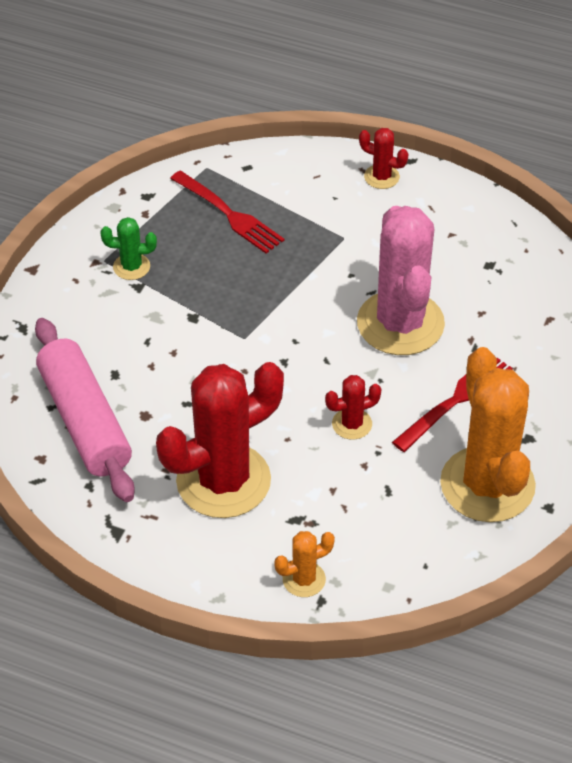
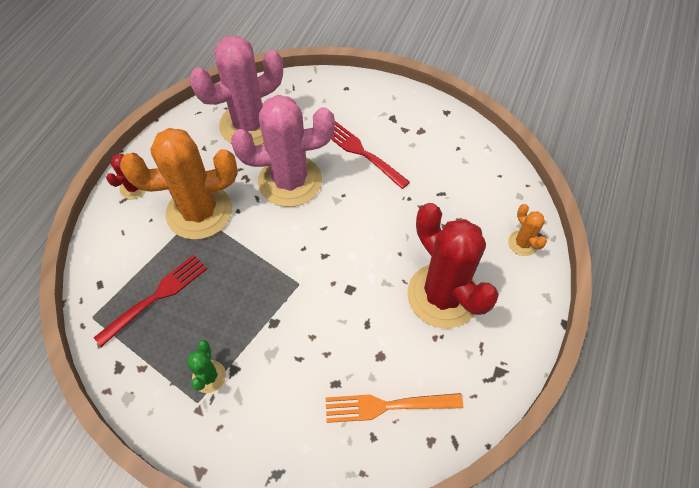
camera: 90 degrees left, 10 degrees up
pink rolling pin [35,318,135,502] -> orange fork [326,393,463,423]
red cactus [325,375,381,440] -> none
orange cactus [440,347,536,522] -> orange cactus moved to [120,128,238,240]
none -> pink cactus [189,35,283,146]

